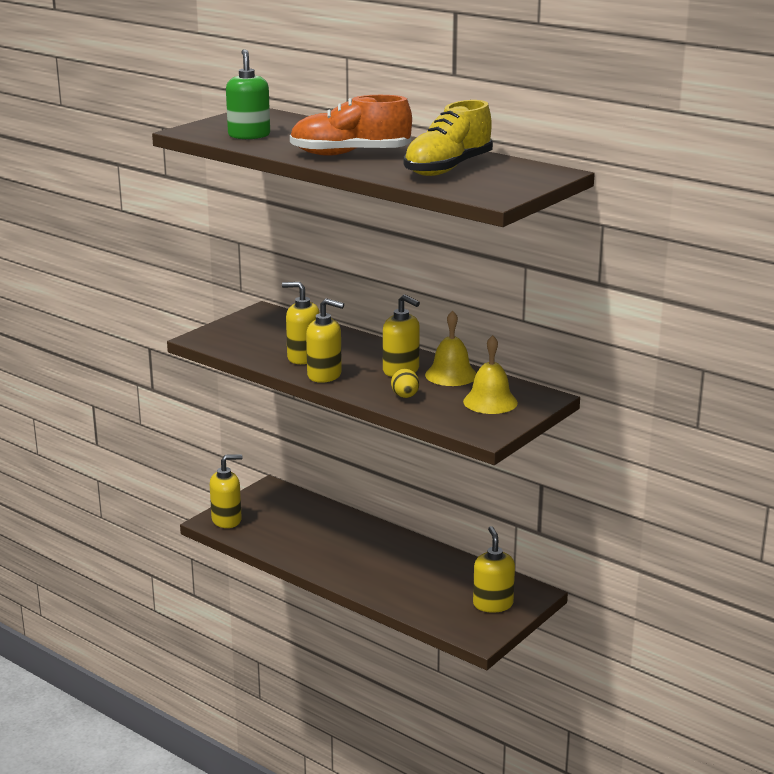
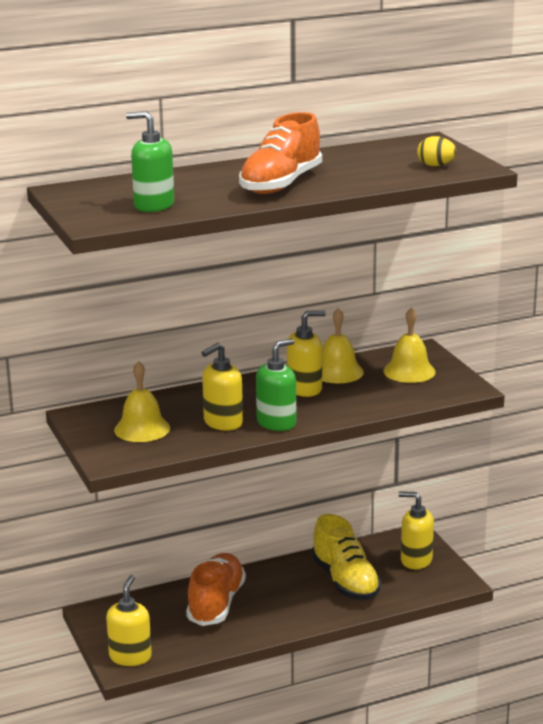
camera: 60 degrees left, 0 degrees up
yellow soap dispenser [306,298,344,383] -> green soap dispenser [256,339,296,431]
yellow egg [391,369,419,398] -> yellow egg moved to [417,136,457,166]
yellow shoe [404,100,493,176] -> yellow shoe moved to [311,514,381,600]
none -> yellow bell [114,361,170,442]
none -> orange shoe [186,553,246,626]

